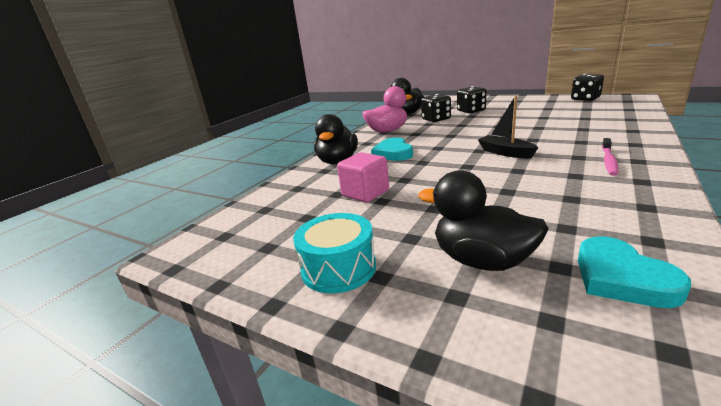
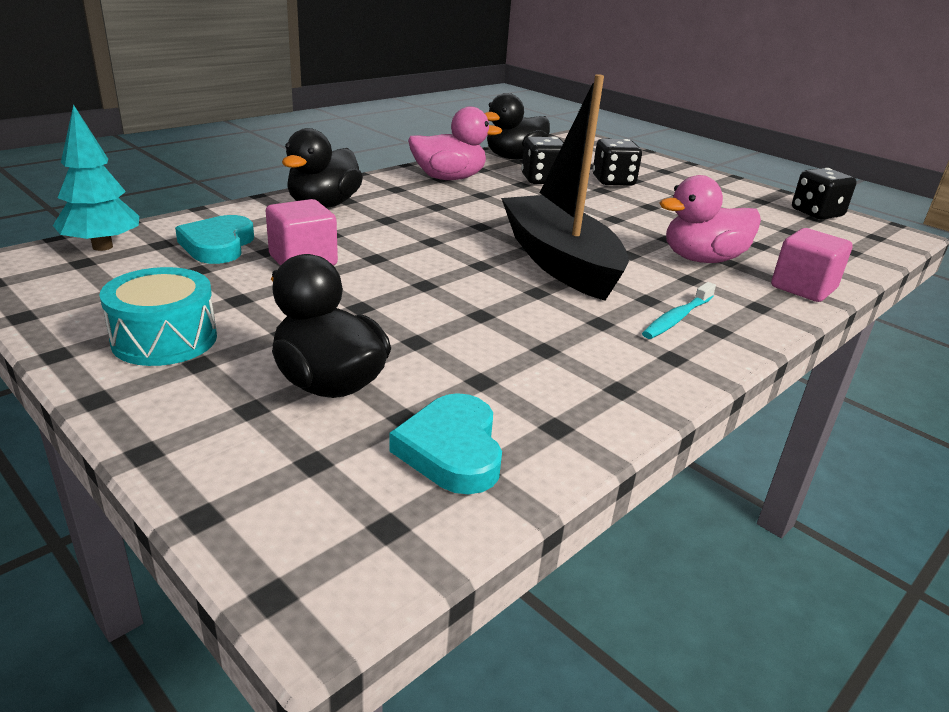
camera: 10 degrees right, 5 degrees up
turquoise heart [371,137,413,161] -> turquoise heart moved to [175,215,254,264]
black boat [478,96,539,158] -> black boat [501,74,629,301], size x1.99
pink toothbrush [602,138,619,176] -> turquoise toothbrush [642,282,716,339]
none -> turquoise tree [53,104,139,251]
none -> pink duck [660,175,761,263]
none -> pink cube [771,228,853,302]

